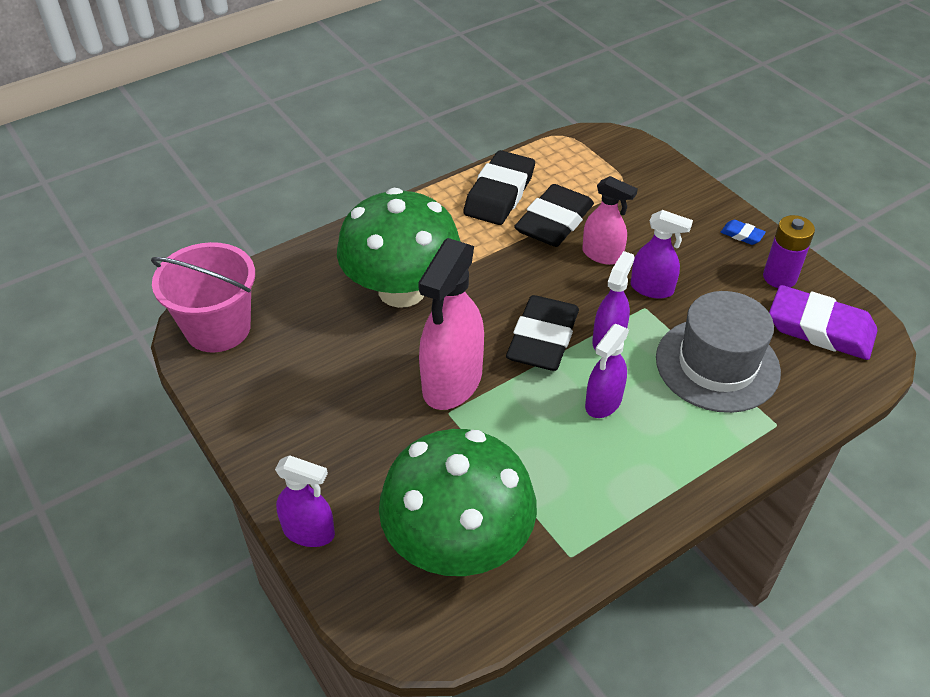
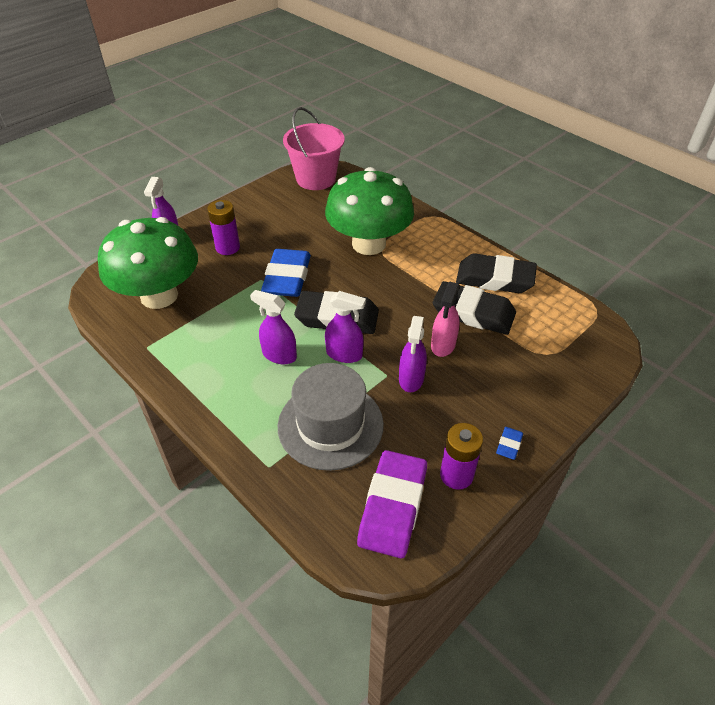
camera: 80 degrees right, 0 degrees up
pink spray bottle [418,238,484,410] -> blue eraser [261,249,311,297]
none -> purple battery [207,200,240,255]

